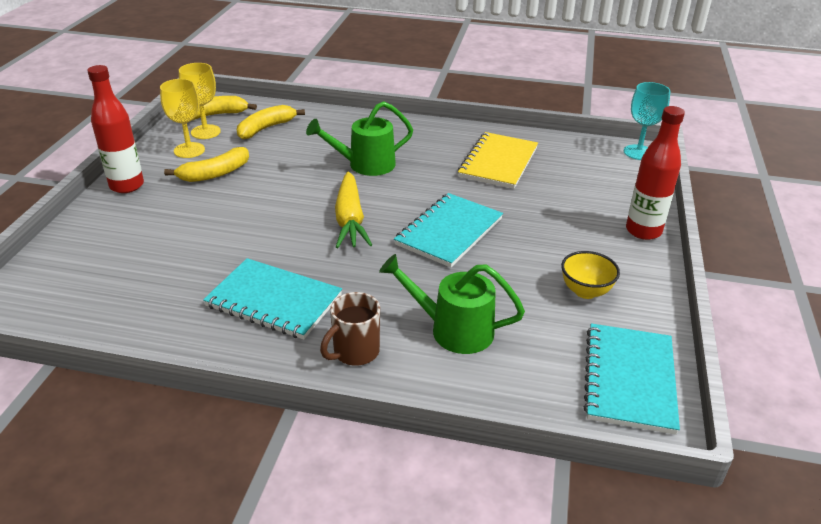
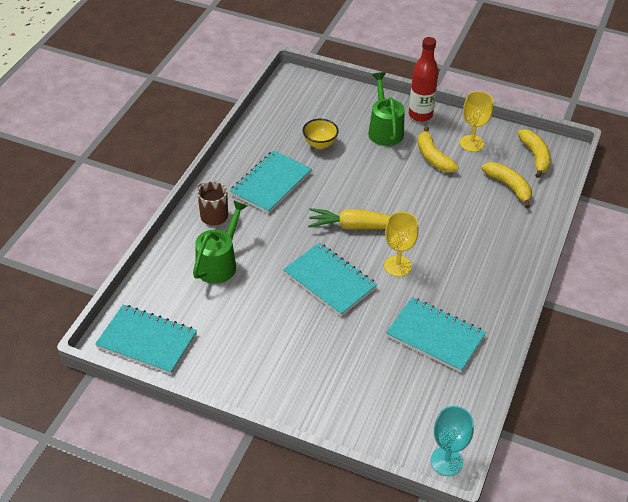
camera: 100 degrees right, 10 degrees up
yellow goblet [179,63,221,139] -> yellow goblet moved to [384,212,419,277]
green watering can [306,101,413,176] -> green watering can moved to [368,72,405,146]
yellow notebook [458,132,538,189] -> turquoise notebook [386,297,486,373]
yellow bowl [561,251,620,299] -> yellow bowl moved to [303,119,339,149]
red bottle [626,106,685,240] -> none

